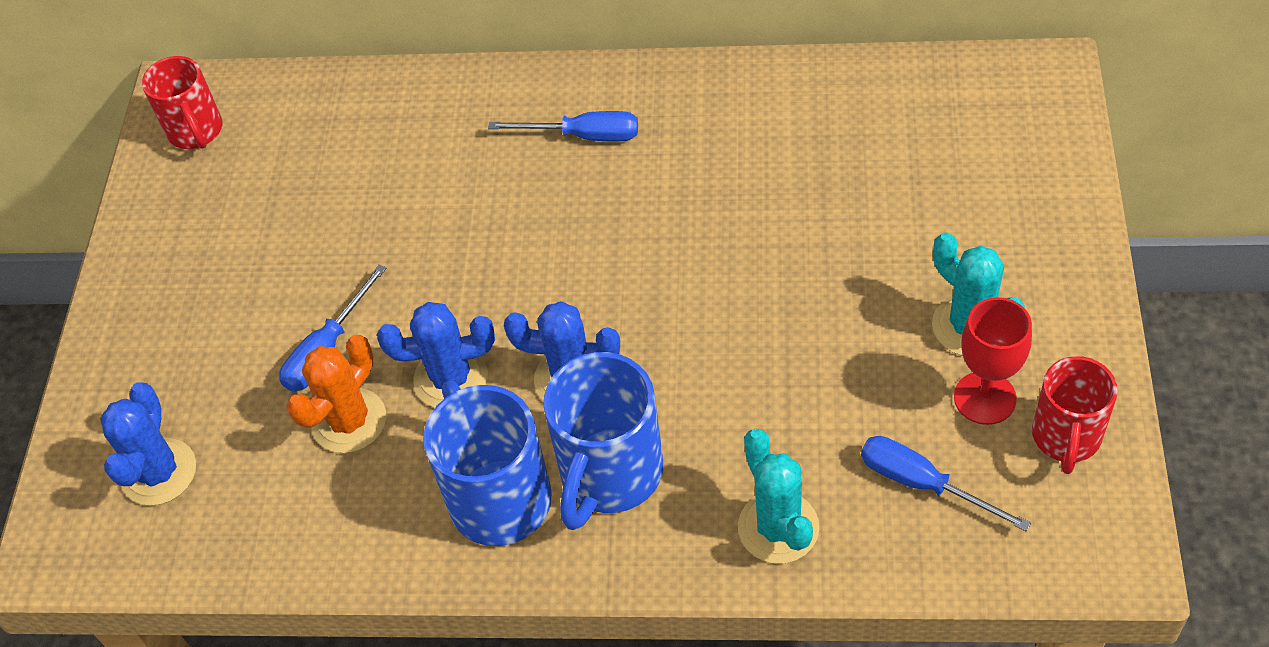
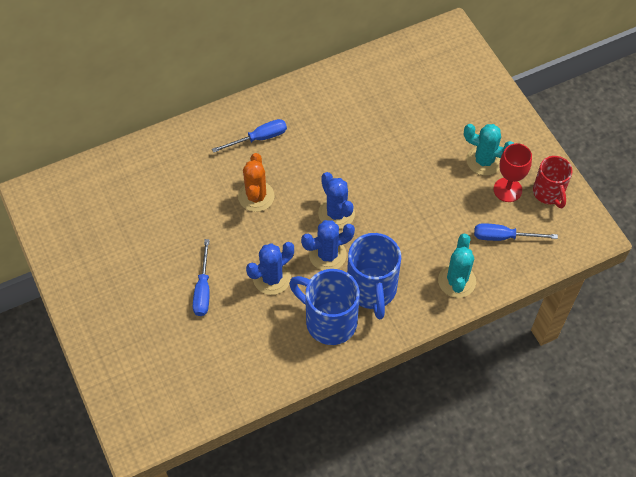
camera: 35 degrees left, 5 degrees up
blue cactus [100,382,196,506] -> blue cactus moved to [318,172,355,229]
red mug [142,56,222,149] -> none
orange cactus [286,335,386,453] -> orange cactus moved to [238,153,275,212]
turquoise cactus [738,429,819,564] -> turquoise cactus turned 60 degrees clockwise [438,234,476,298]

